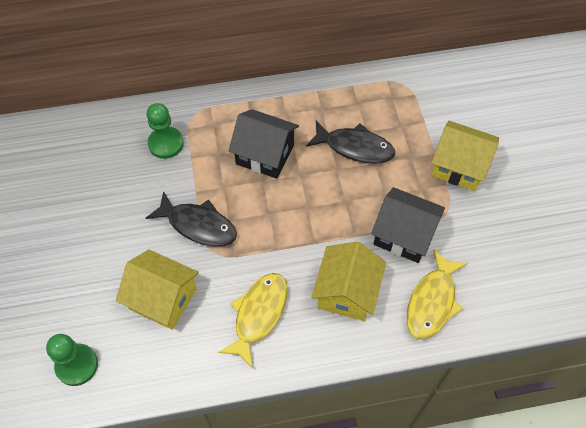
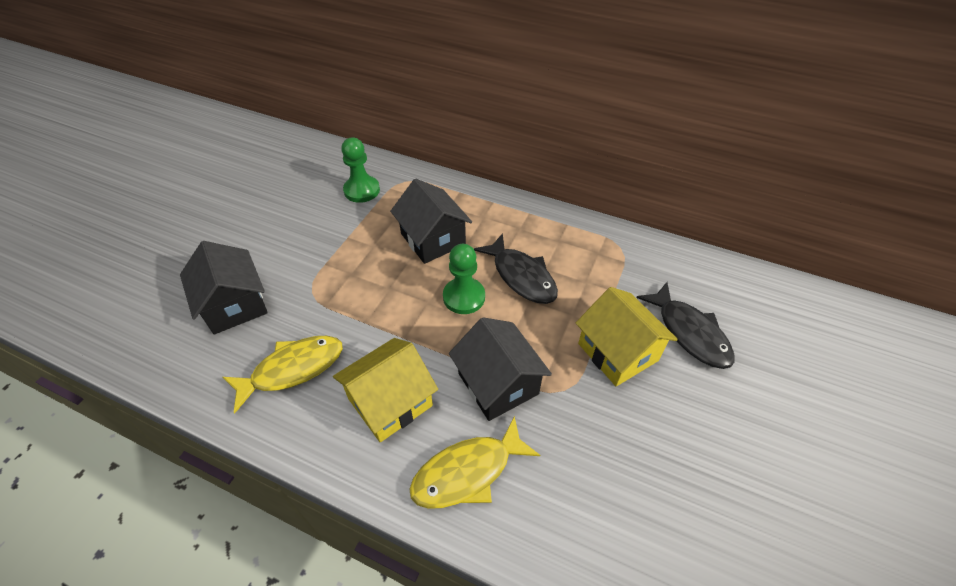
camera: 35 degrees right, 10 degrees down
green pawn [46,334,98,386] -> green pawn moved to [443,244,485,314]
yellow house [116,249,199,330] -> black house [180,241,268,335]
black fish [146,191,237,247] -> black fish moved to [636,282,735,369]

